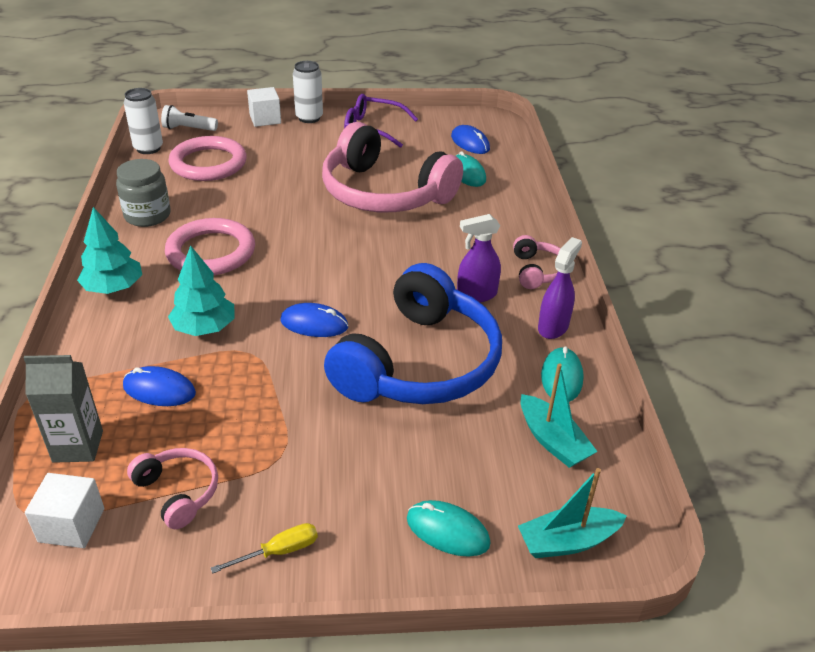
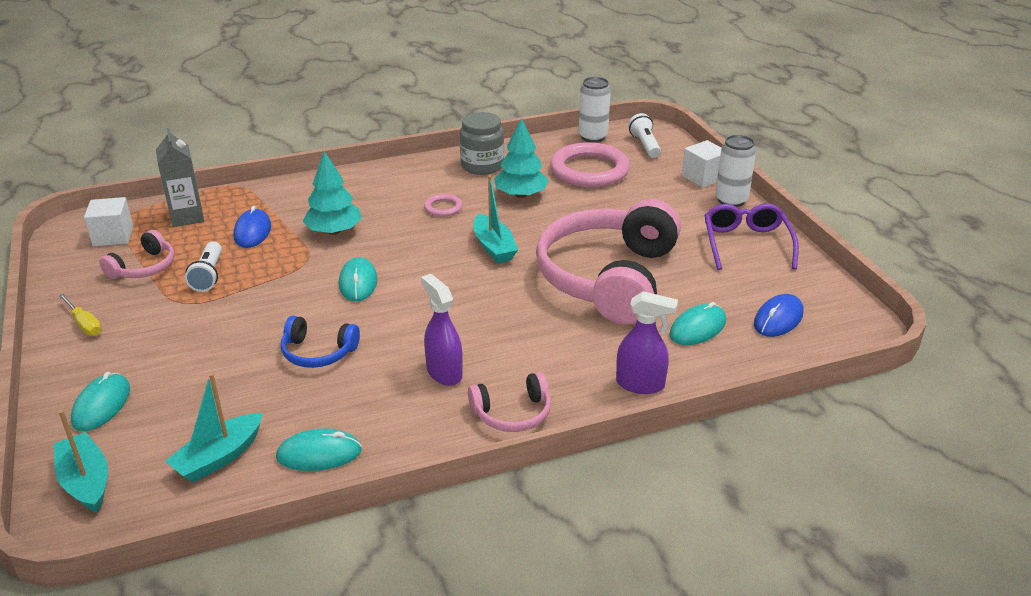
camera: 75 degrees right, 5 degrees down
turquoise tree [77,207,142,294] -> turquoise tree moved to [494,118,549,198]
pink ring [165,218,255,275] -> pink ring [424,194,462,217], size x0.45
blue mouse [280,303,348,337] -> turquoise mouse [339,257,377,302]
blue headphones [324,263,502,404] -> blue headphones [281,316,360,368], size x0.43
purple spray bottle [538,237,582,339] -> purple spray bottle moved to [616,291,678,394]
none -> white flashlight [185,241,222,292]
none -> turquoise boat [474,175,518,263]

